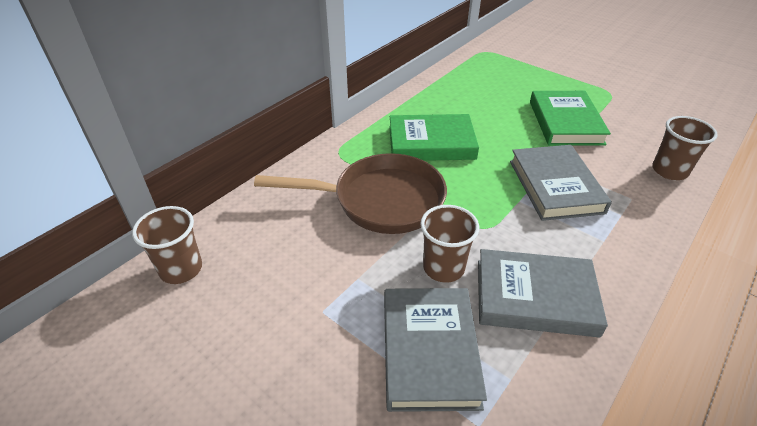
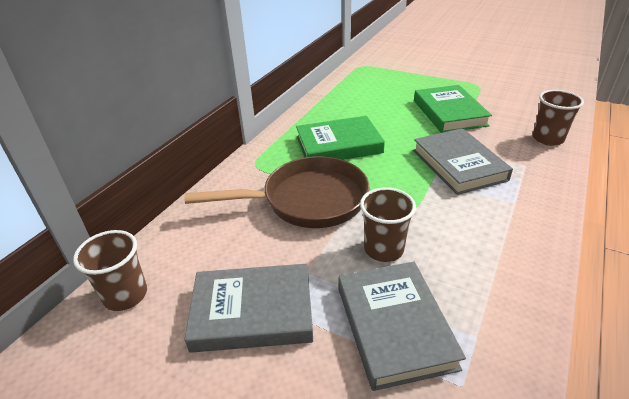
camera: 10 degrees left, 5 degrees down
grey book [478,249,608,338] -> grey book moved to [184,264,313,353]

